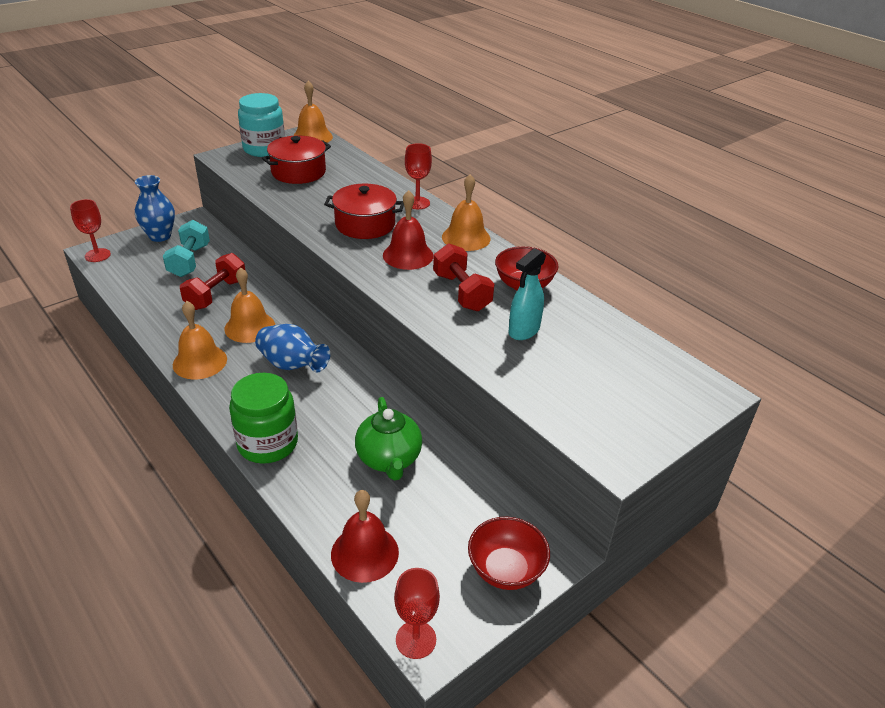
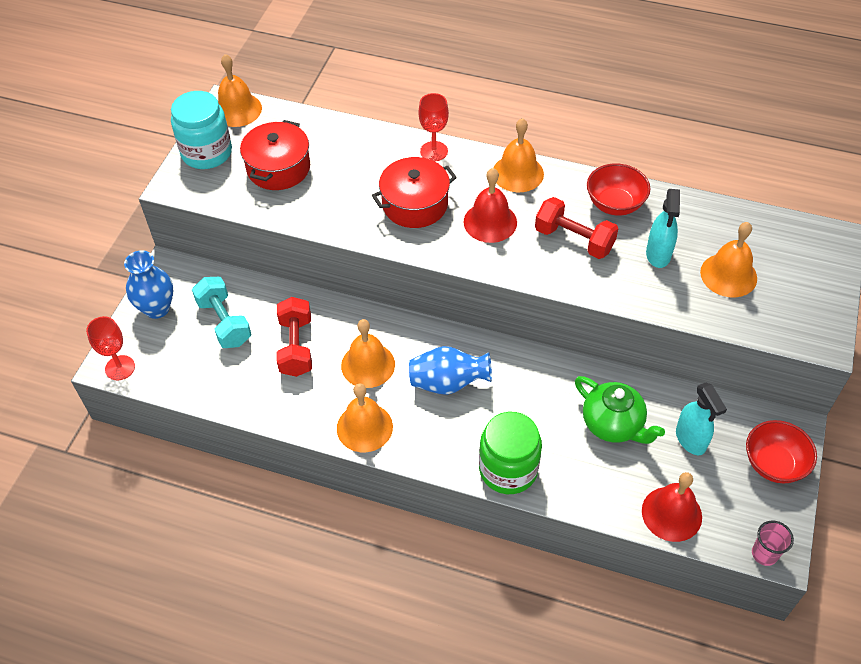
camera: 30 degrees left, 15 degrees up
red goblet [394,568,440,659] -> pink cup [752,520,794,566]
none -> turquoise spray bottle [676,382,727,455]
none -> orange bell [700,222,757,297]

